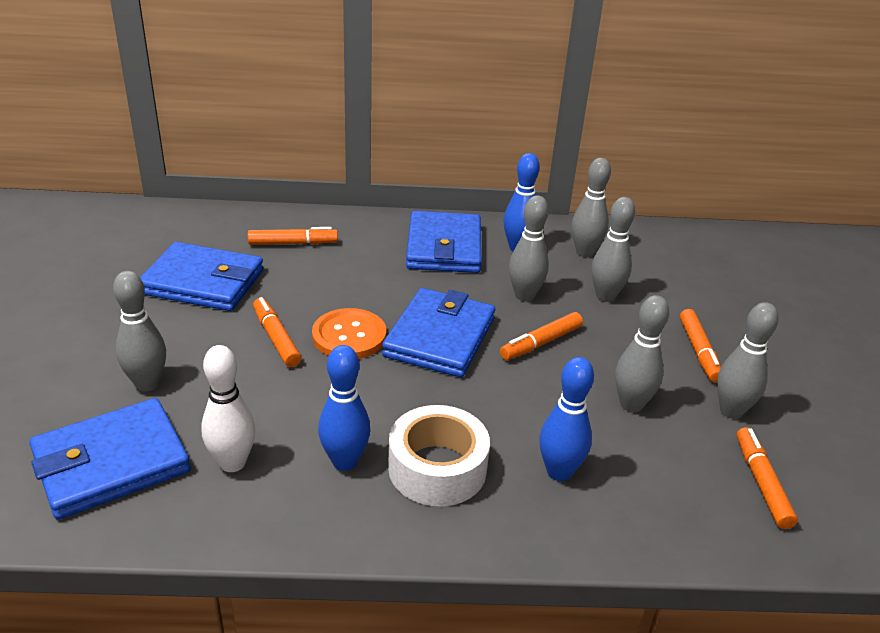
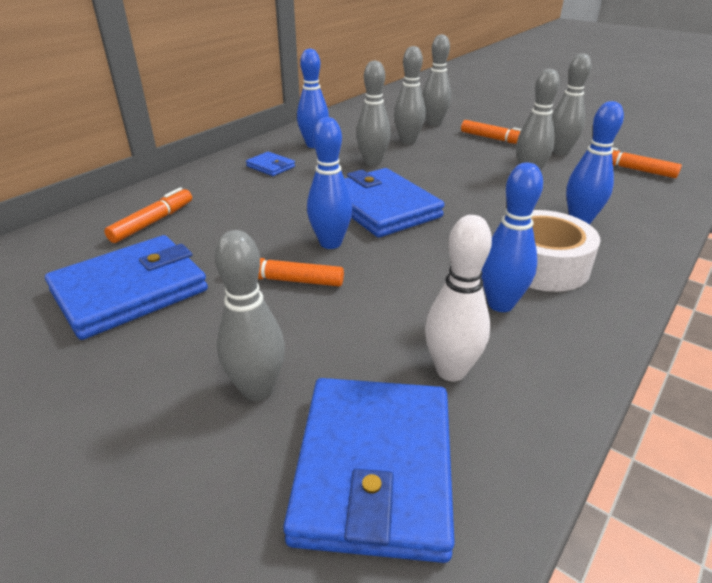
camera: 50 degrees left, 0 degrees up
orange button [312,308,386,359] -> blue bowling pin [307,117,353,249]
blue wallet [406,211,482,273] -> blue wallet [246,152,295,176], size x0.46
orange marker [500,312,583,360] -> none
grey bowling pin [572,158,611,257] -> grey bowling pin moved to [422,34,451,126]

